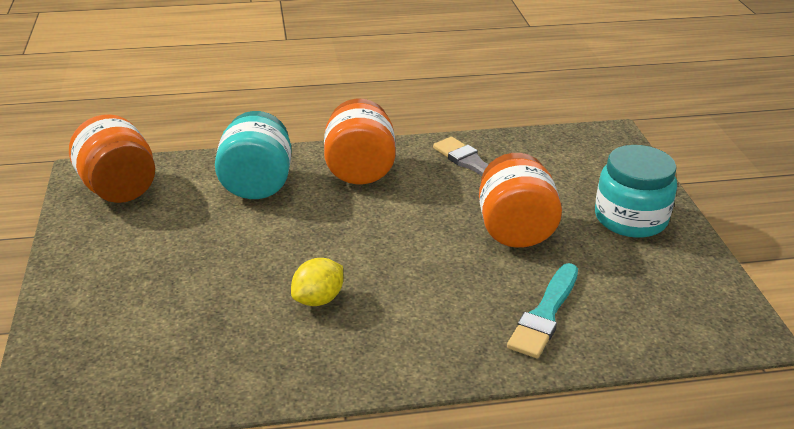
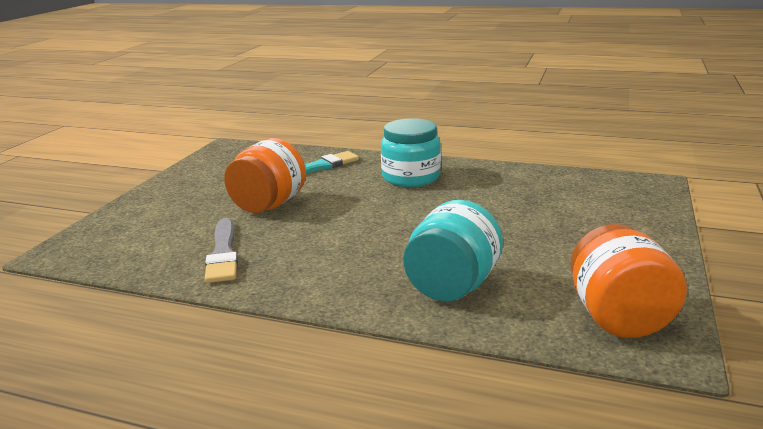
camera: 150 degrees left, 10 degrees down
yellow lemon [291,258,343,306] -> none
orange jar [324,99,396,184] -> none
turquoise jar [595,145,677,238] -> turquoise jar moved to [381,118,441,187]

